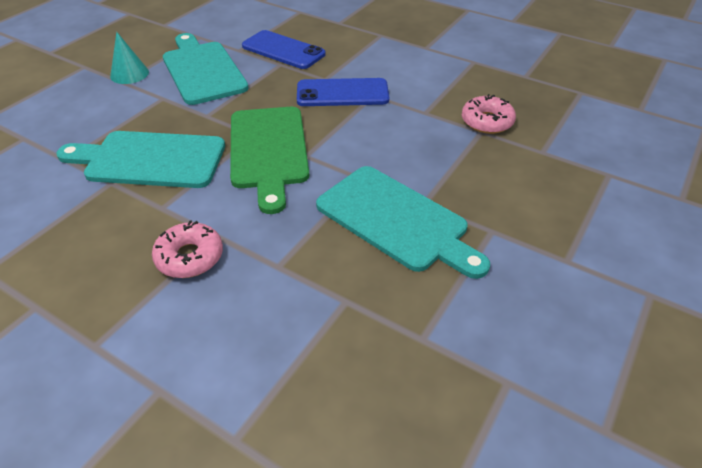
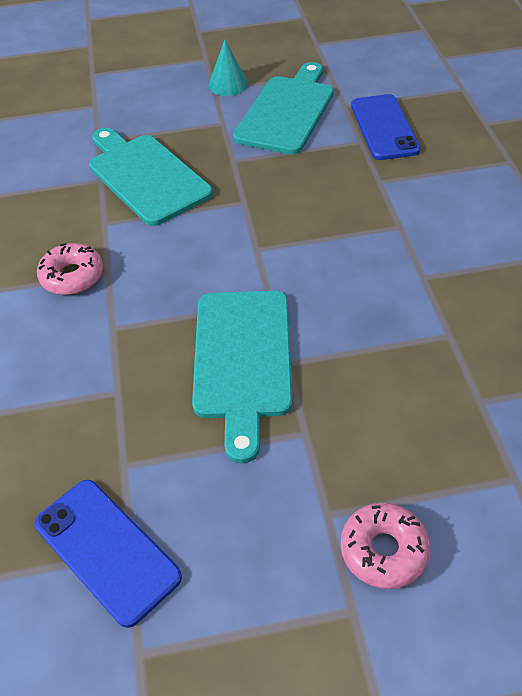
camera: 50 degrees right, 5 degrees up
green cutting board [230,107,309,214] -> none
blue phone [297,78,389,106] -> blue phone moved to [34,480,182,628]
pink donut [462,94,516,134] -> pink donut moved to [341,503,430,589]

